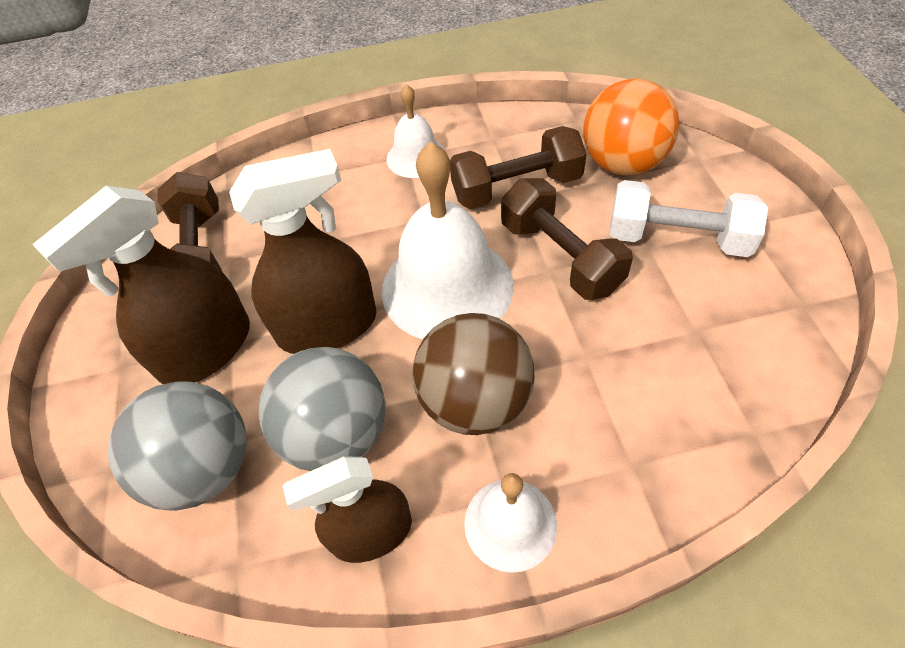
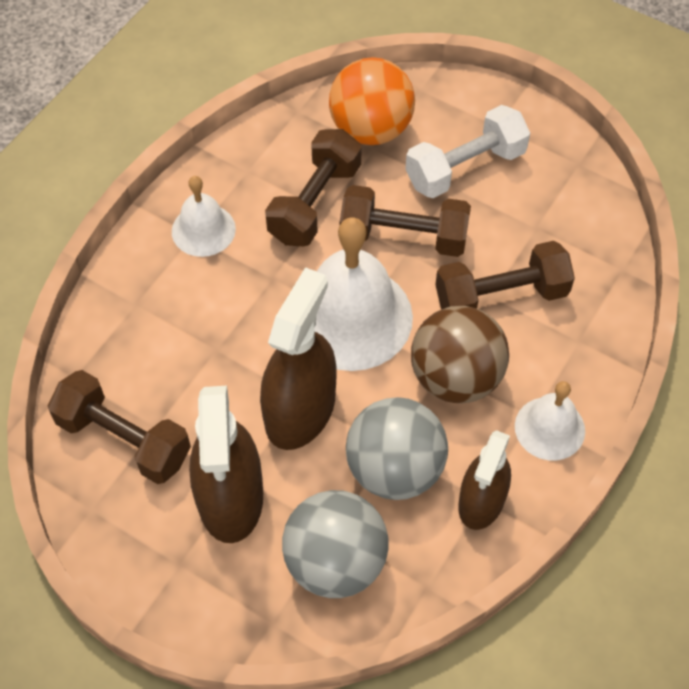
camera: 50 degrees left, 5 degrees up
none -> brown dumbbell [435,241,575,310]

